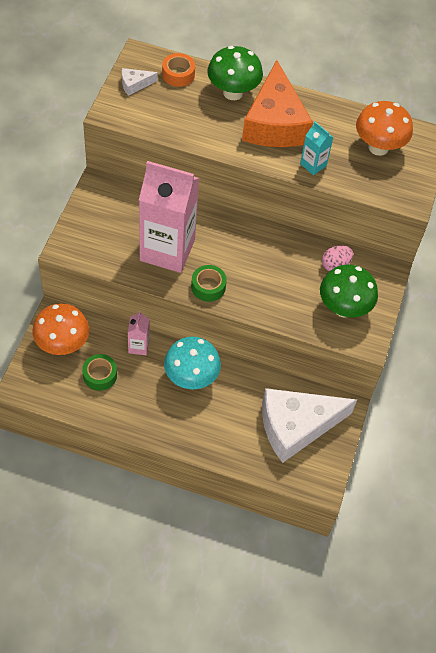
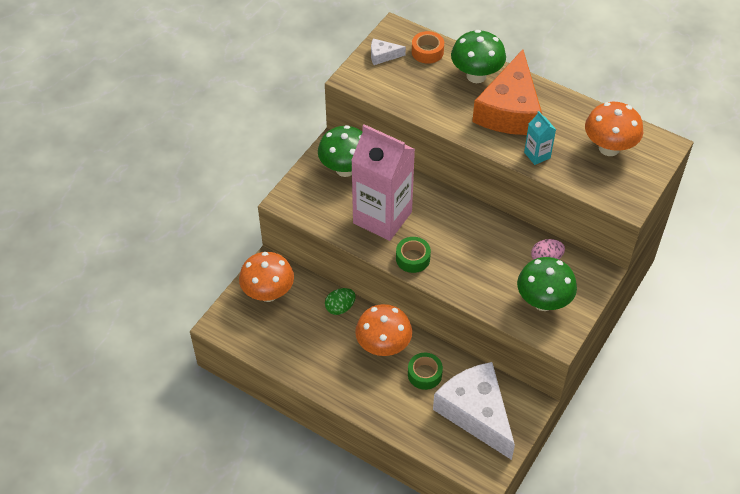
camera: 20 degrees right, 5 degrees down
green tape [82,354,117,391] -> green tape moved to [408,353,443,390]
pink carton [128,311,149,355] -> green egg [325,288,356,315]
turquoise mushroom [164,337,221,389] -> orange mushroom [355,304,412,356]
white cheese [262,388,357,463] -> white cheese turned 60 degrees clockwise [433,362,515,460]
none -> green mushroom [318,125,362,177]

